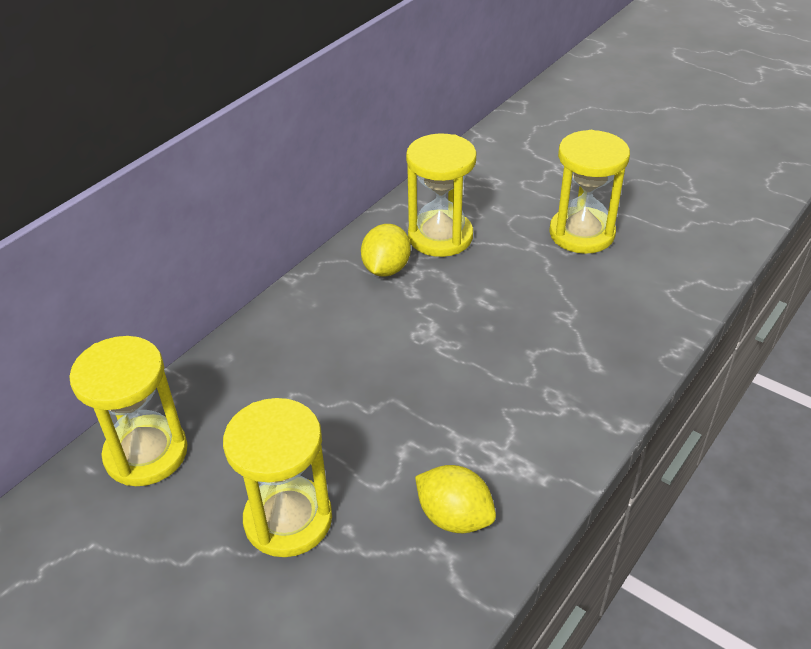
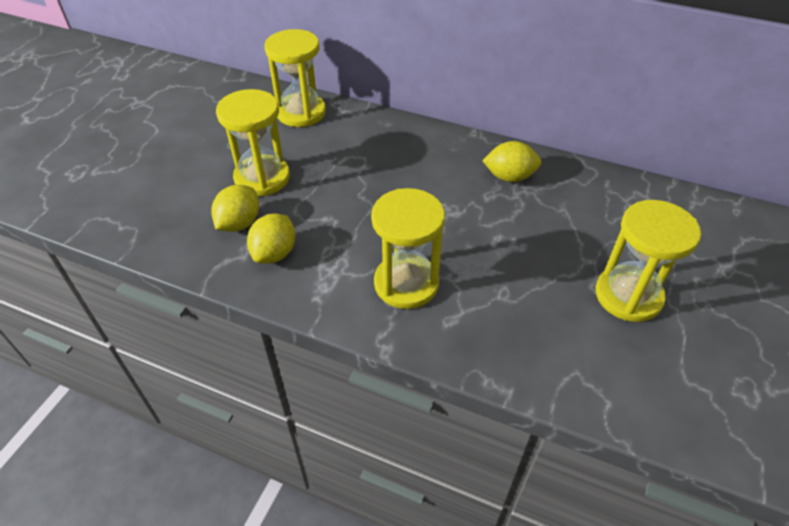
camera: 75 degrees right, 5 degrees up
yellow hourglass [406,134,476,257] -> yellow hourglass moved to [371,188,445,309]
none -> yellow lemon [211,185,259,232]

